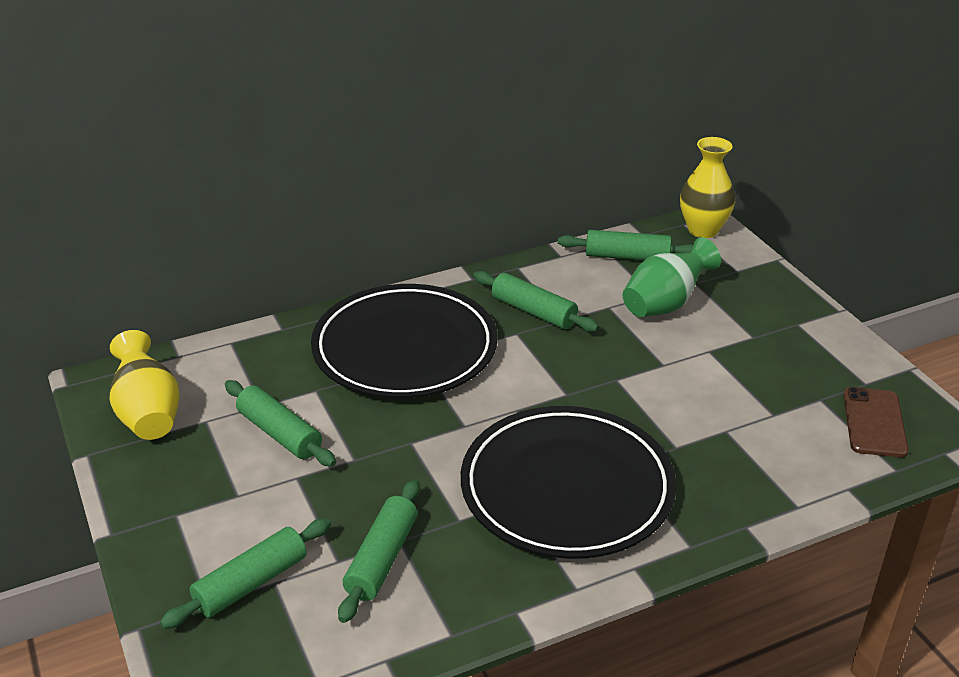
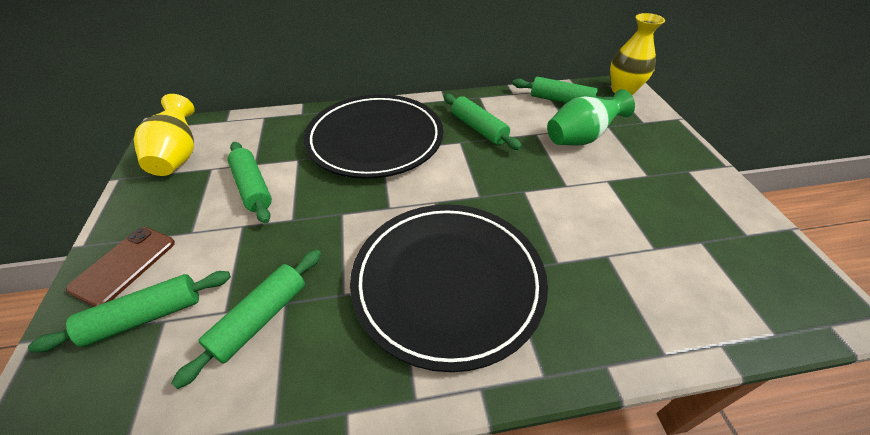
camera: 15 degrees right, 10 degrees up
brown phone [843,387,909,457] -> brown phone moved to [66,227,175,307]

